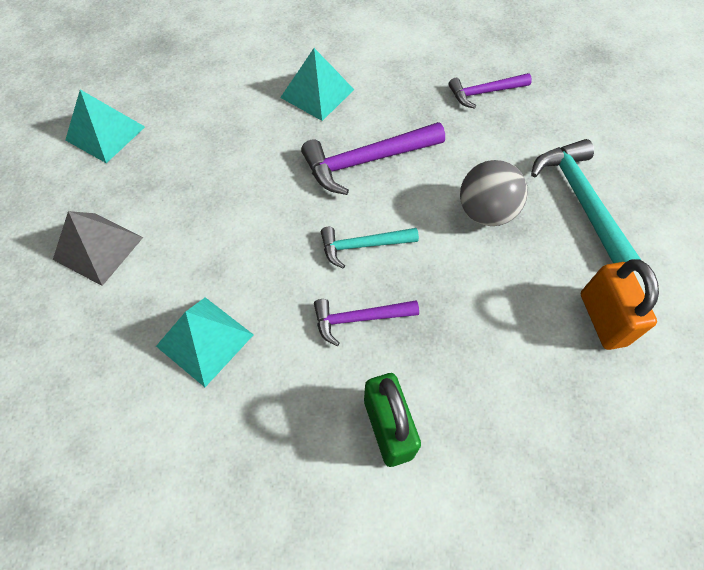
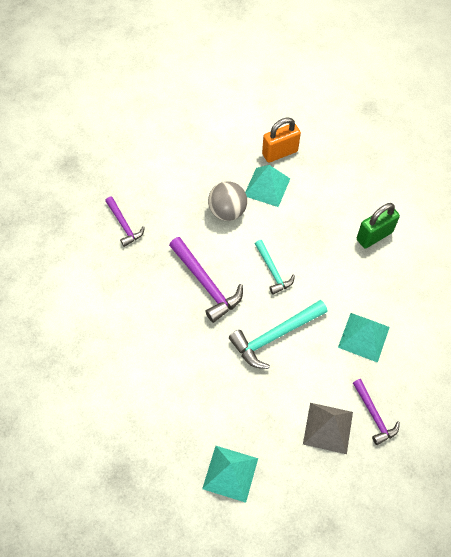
camera: 105 degrees left, 0 degrees up
turquoise pyramid [280,48,354,121] -> turquoise pyramid moved to [245,165,290,207]
purple hammer [314,299,419,346] -> purple hammer moved to [353,379,400,445]
turquoise hammer [531,139,641,263] -> turquoise hammer moved to [229,300,327,369]

